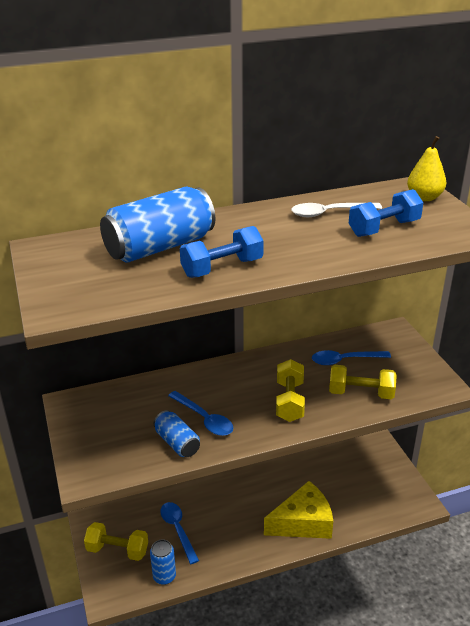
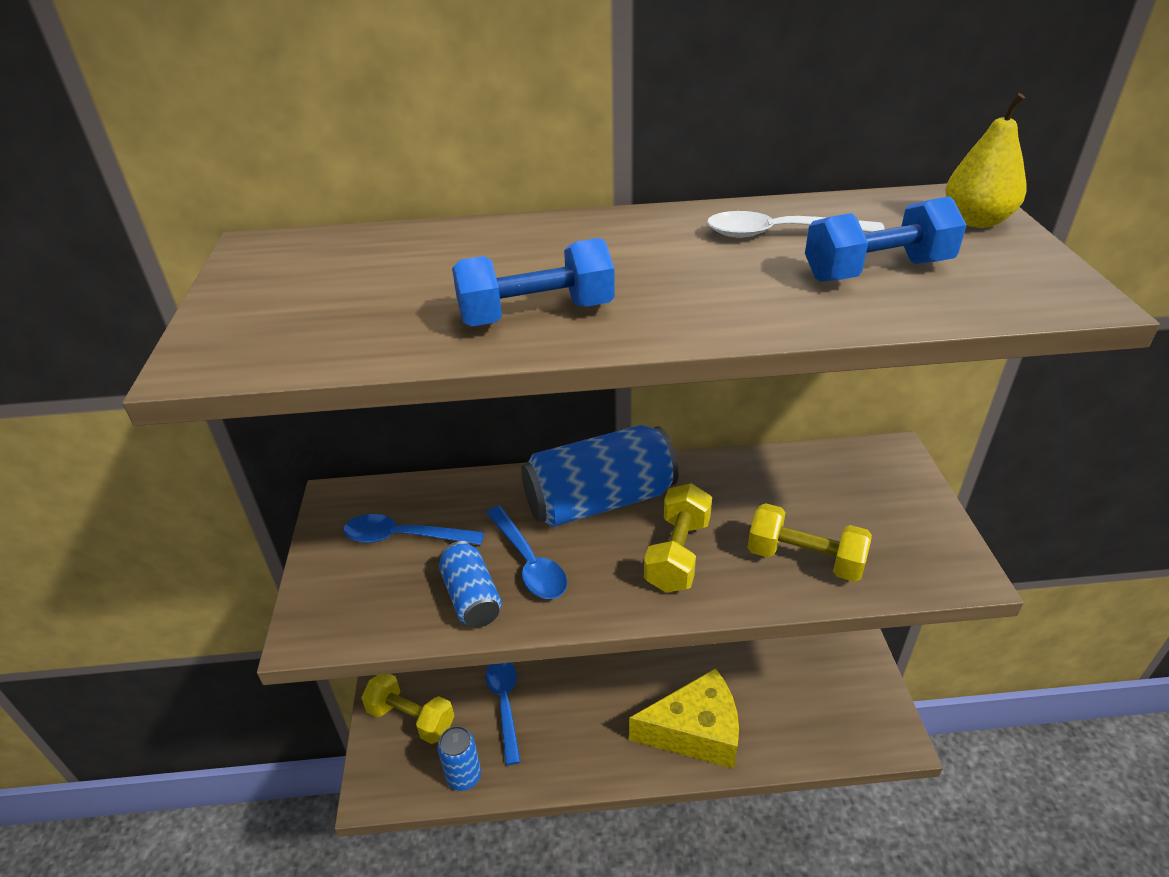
camera: 15 degrees right, 5 degrees up
blue can [100,186,215,263] -> blue can moved to [521,425,679,527]
blue spoon [312,350,391,365] -> blue spoon moved to [343,514,484,545]

